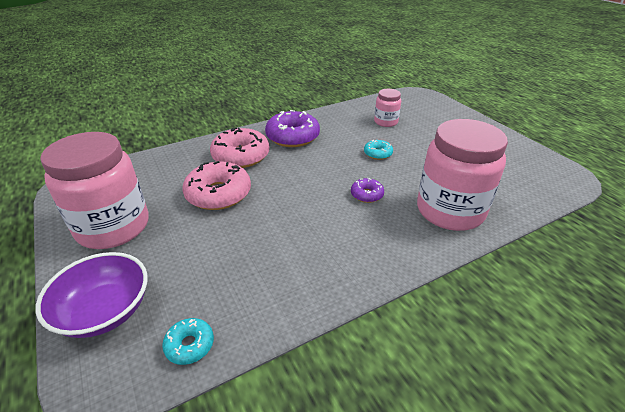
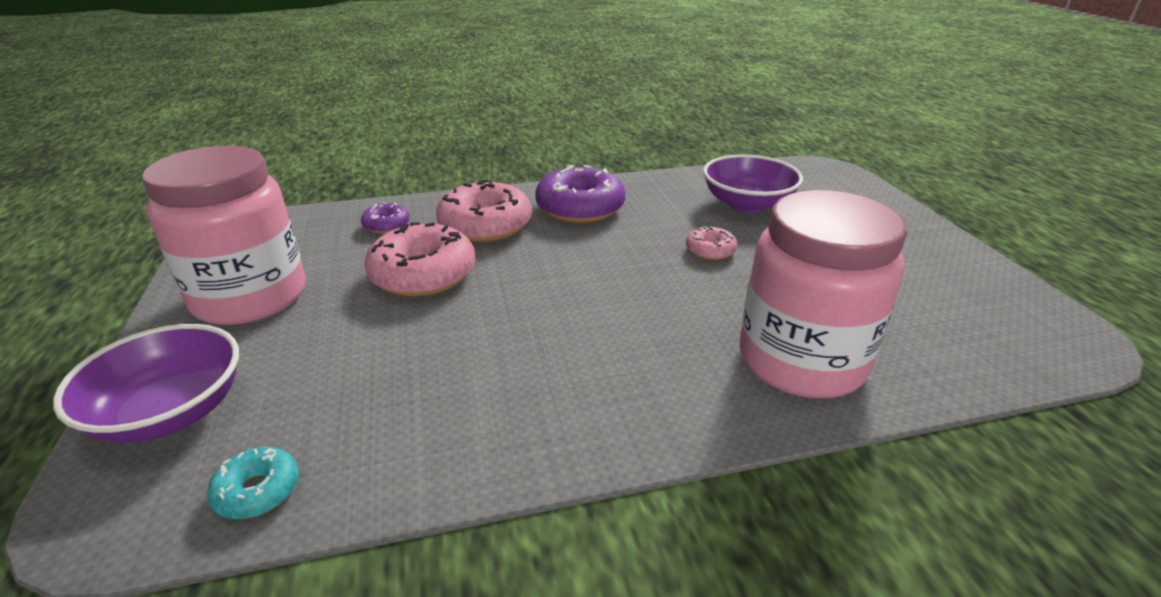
camera: 15 degrees right, 5 degrees down
purple donut [351,178,384,203] -> purple donut moved to [361,203,410,234]
turquoise donut [364,140,393,160] -> pink donut [686,226,737,260]
pink jar [374,89,401,127] -> purple bowl [703,155,803,213]

